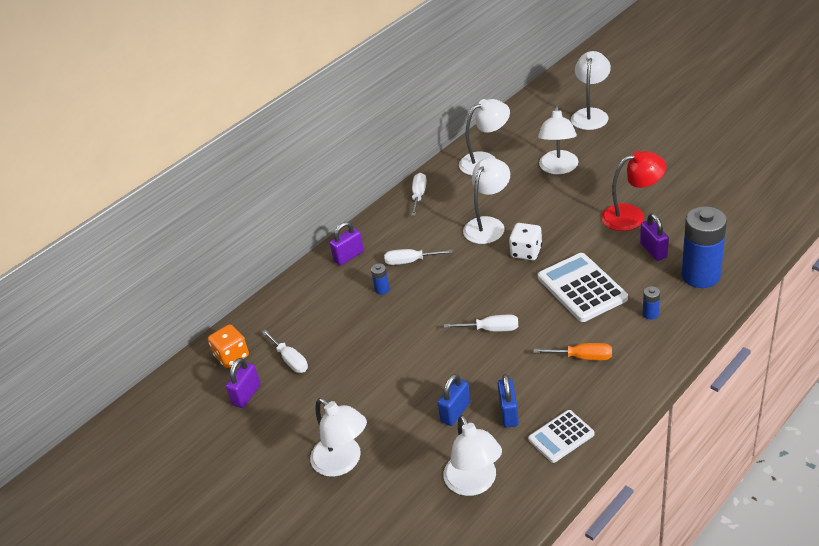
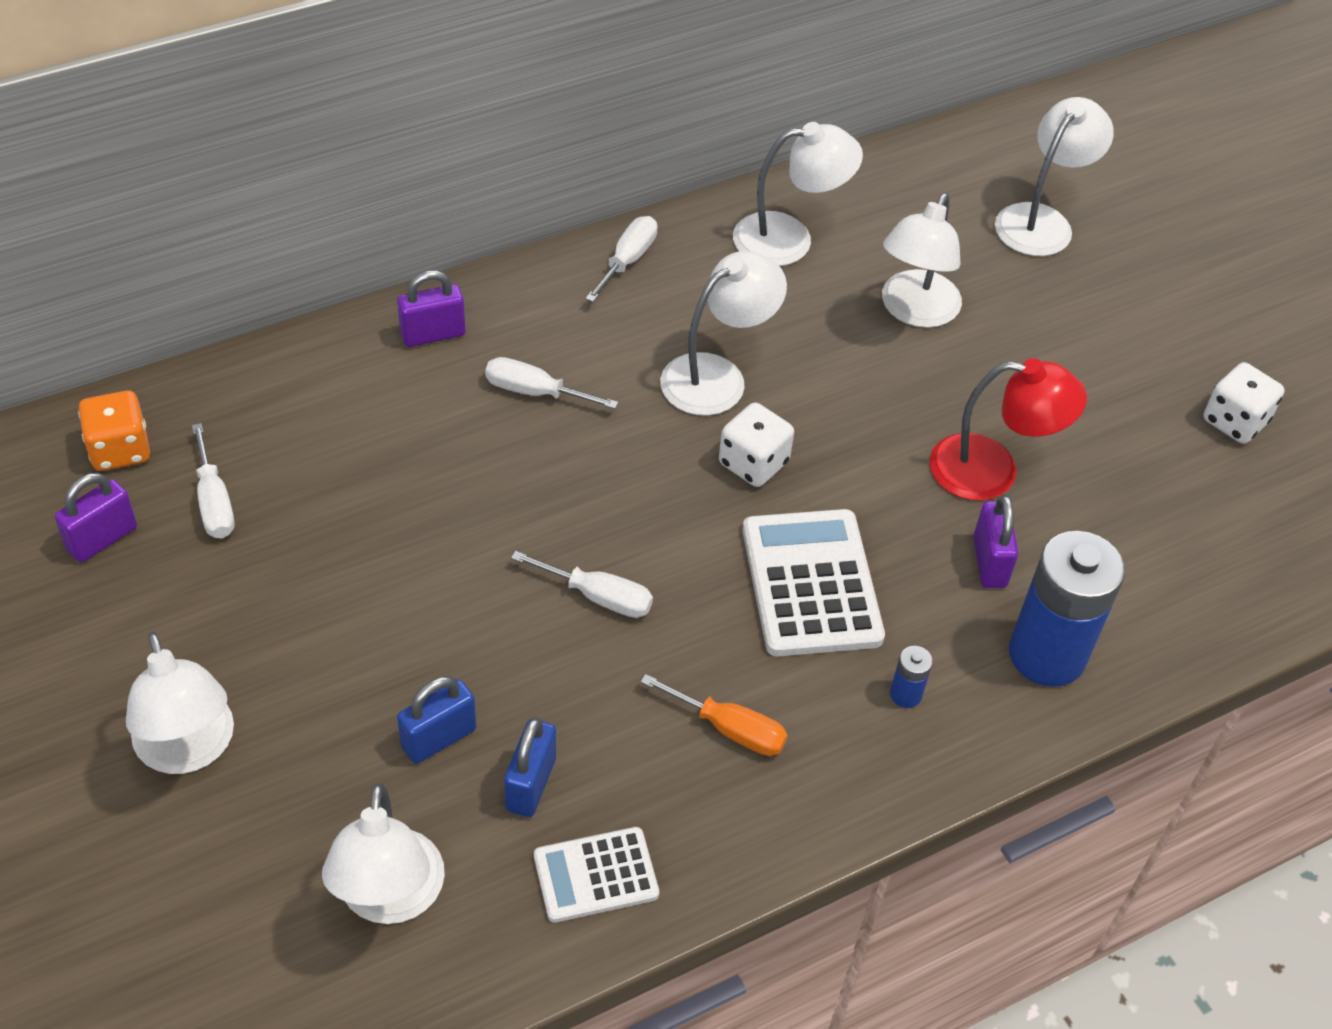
camera: 10 degrees right, 10 degrees up
blue battery [371,263,390,295] -> none
none -> white dice [1204,362,1285,444]

